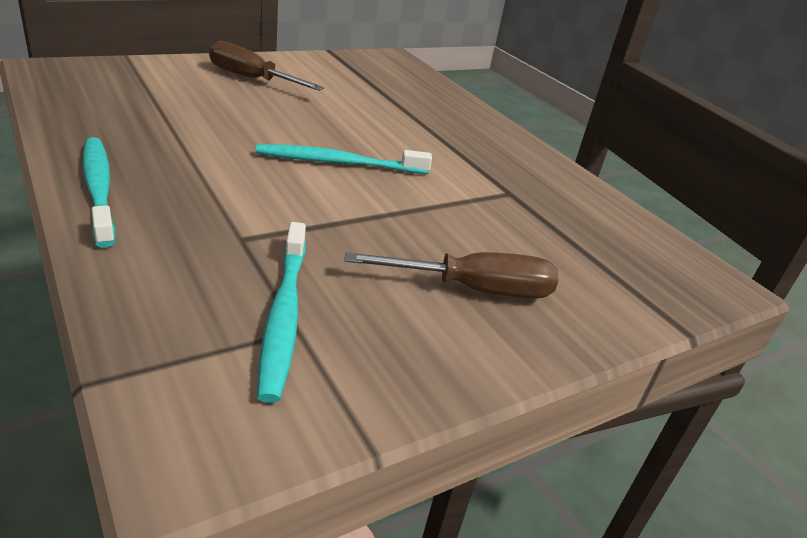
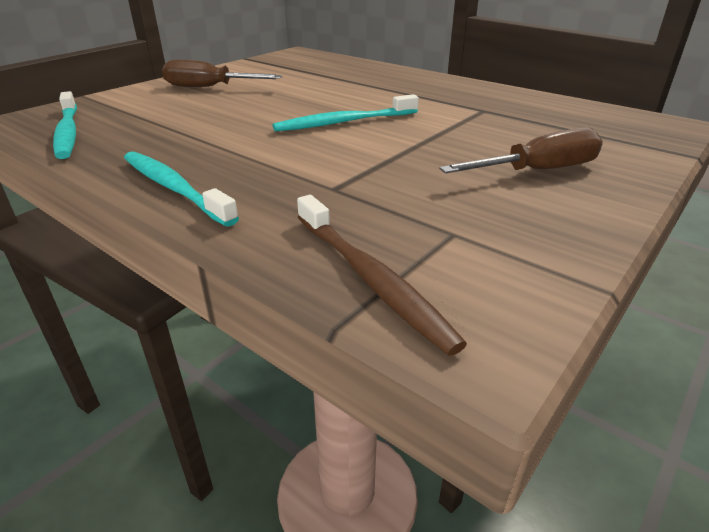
camera: 15 degrees left, 0 degrees up
turquoise toothbrush [257,222,306,403] -> turquoise toothbrush moved to [53,91,77,159]
none -> brown toothbrush [297,195,467,356]

